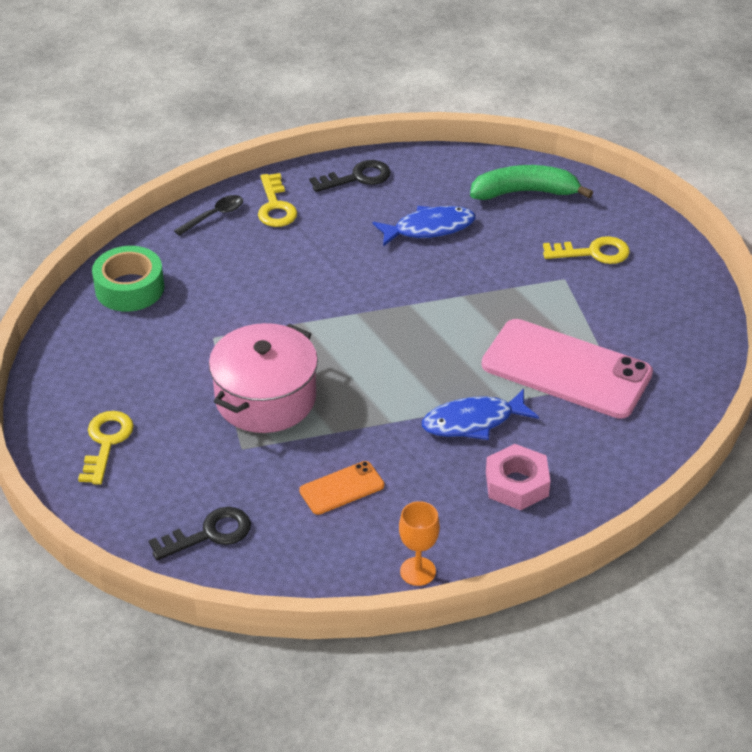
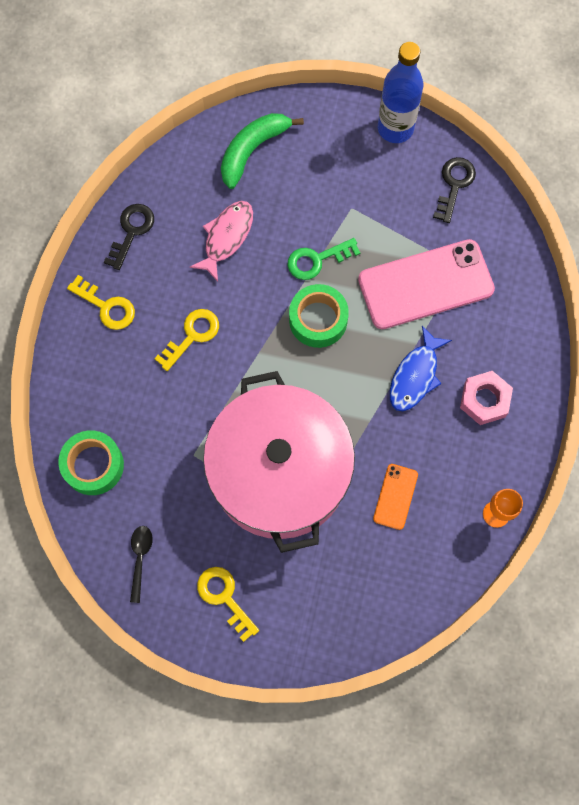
camera: 45 degrees left, 30 degrees up
black key [149,507,251,560] -> black key moved to [433,157,476,223]
black spoon [174,195,243,236] -> black spoon moved to [130,526,153,603]
pink pot [209,323,318,433] -> pink pot [203,371,355,553], size x1.63
blue fish [372,206,475,247] -> pink fish [190,201,253,282]
yellow key [543,236,630,264] -> yellow key moved to [154,309,219,371]
none -> green key [287,238,360,280]
none -> green tape [289,284,349,348]
none -> blue bottle [378,42,423,143]

